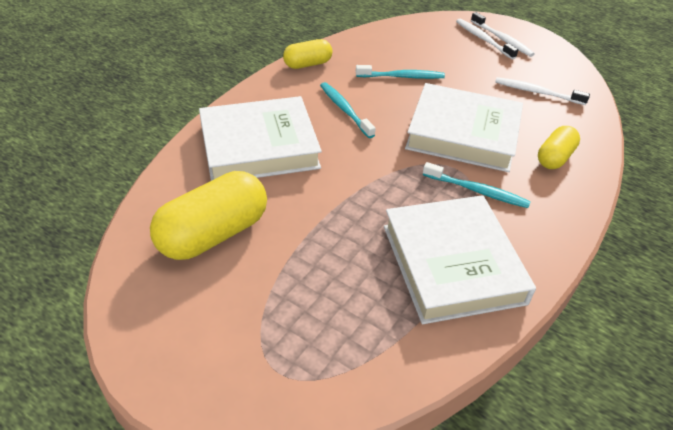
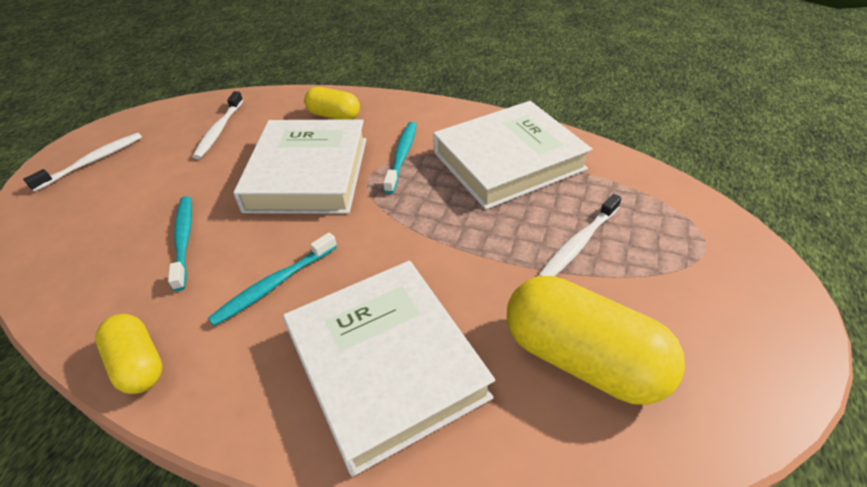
camera: 100 degrees left, 0 degrees up
white toothbrush [456,19,518,60] -> white toothbrush moved to [538,194,622,276]

